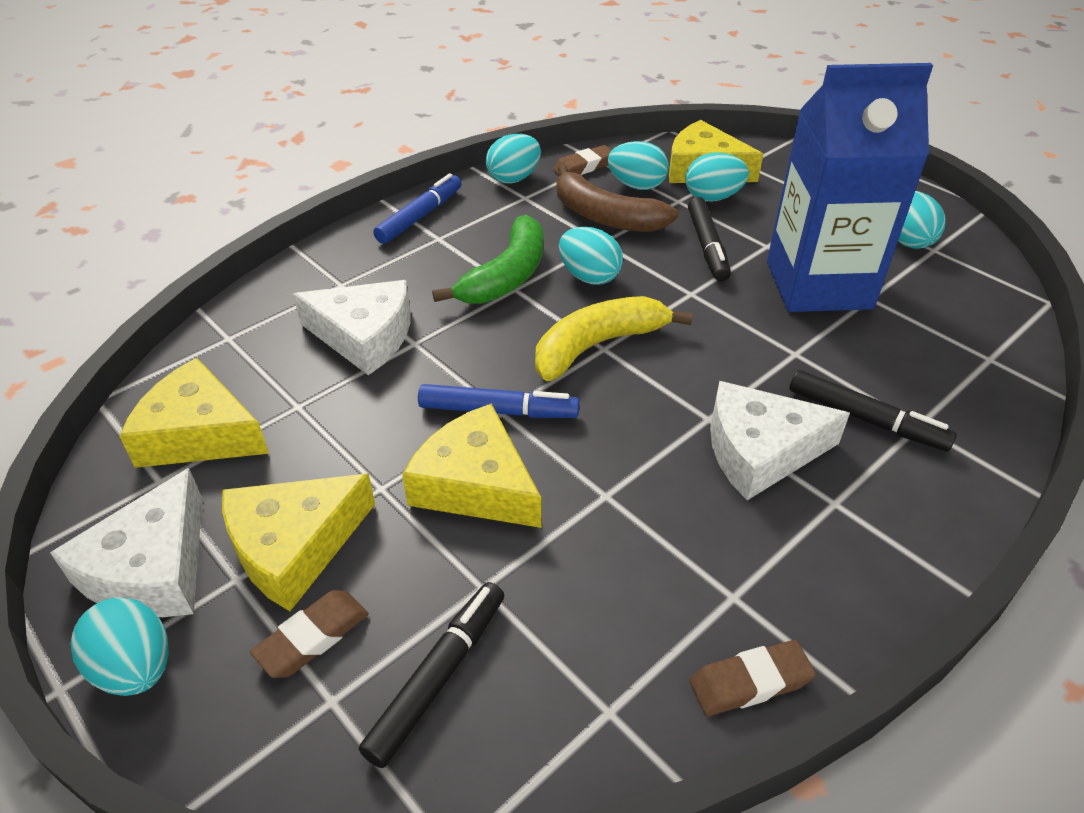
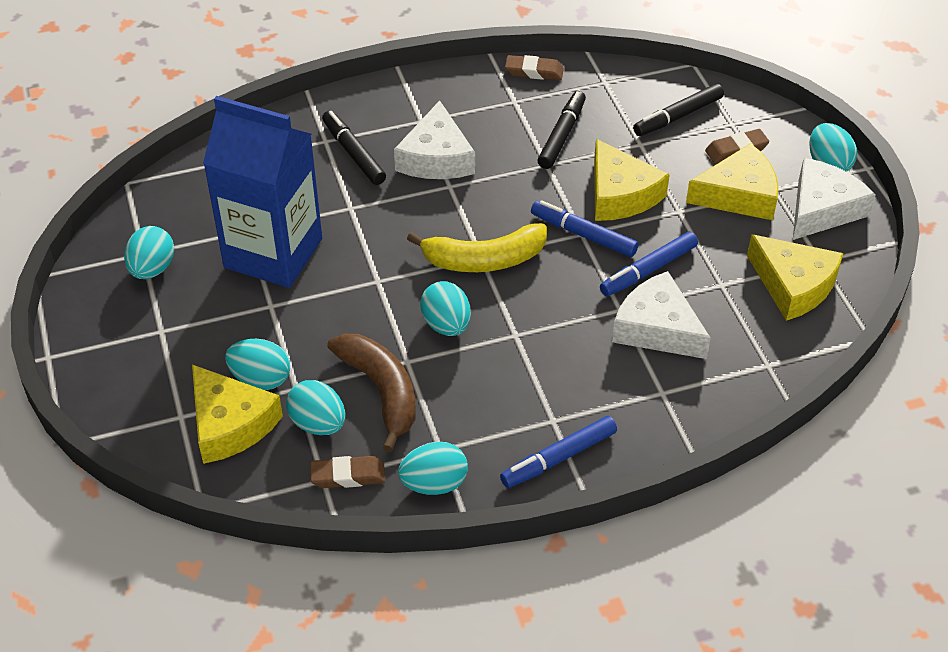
camera: 155 degrees left, 5 degrees up
green banana [432,215,543,304] -> none
black marker [688,197,731,281] -> black marker moved to [538,91,586,169]
white cheese [710,381,850,500] -> white cheese turned 75 degrees clockwise [394,100,475,179]
none -> blue marker [600,232,698,296]

